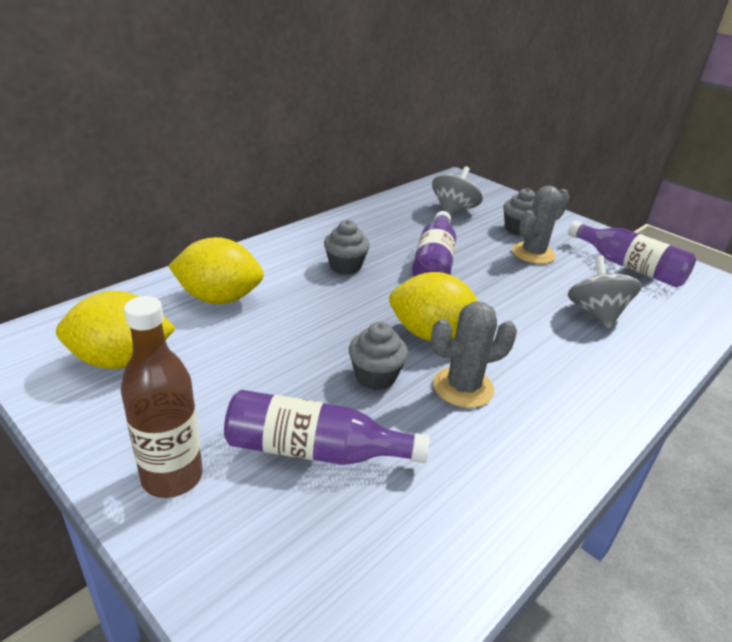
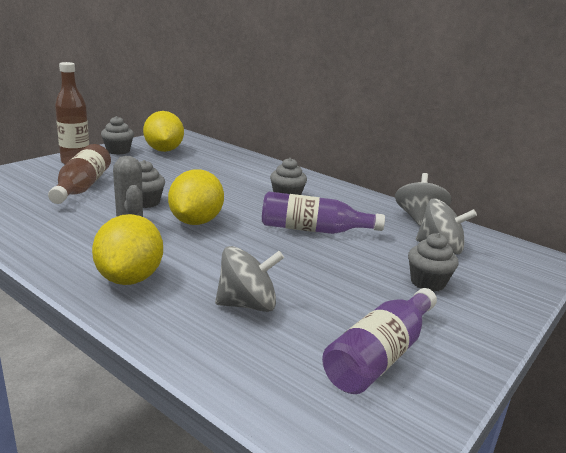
camera: 85 degrees right, 10 degrees down
yellow lemon [168,237,264,304] -> yellow lemon moved to [92,214,163,285]
purple bottle [224,390,430,465] -> brown bottle [48,144,111,204]
grey cactus [512,186,569,264] -> none
none -> grey cupcake [101,116,134,155]
none -> grey spinning top [395,173,452,226]

